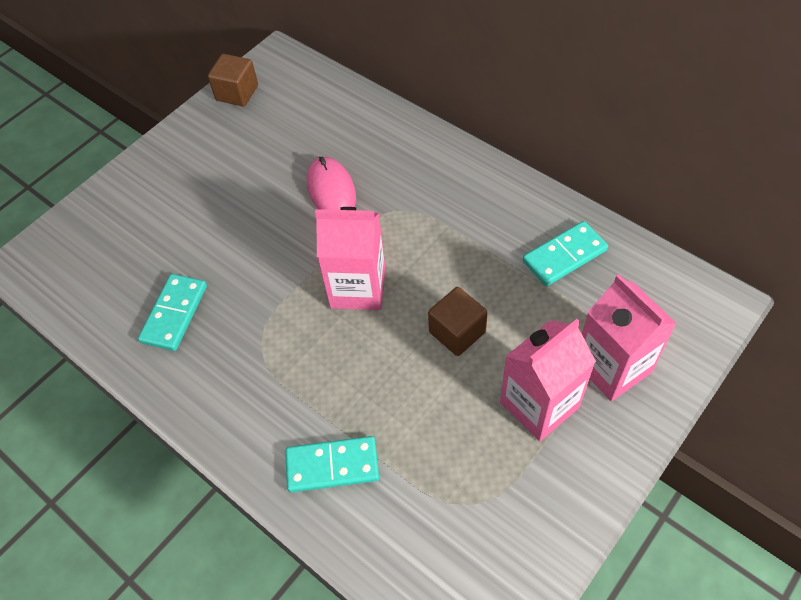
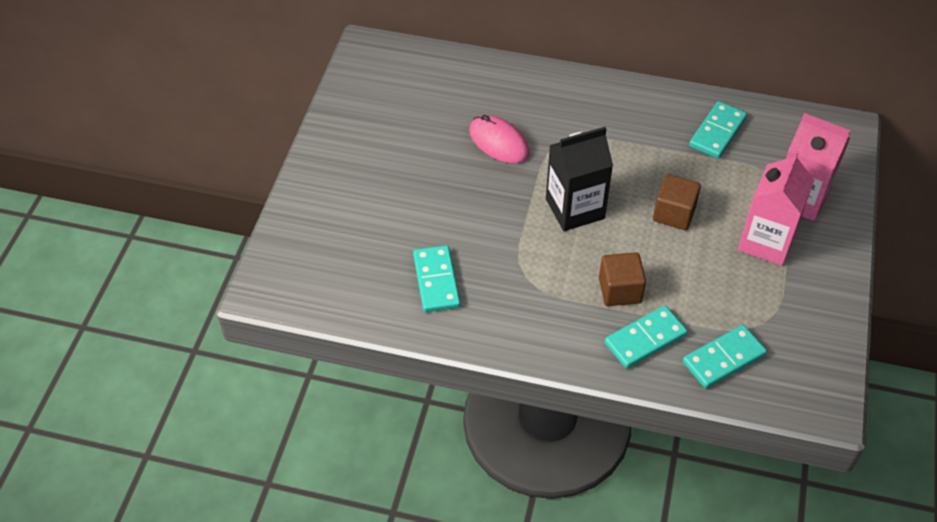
camera: 30 degrees left, 5 degrees down
brown cube [208,54,258,106] -> brown cube moved to [599,252,646,306]
pink carton [315,207,385,310] -> black carton [546,127,613,231]
none -> turquoise domino [683,325,767,388]

